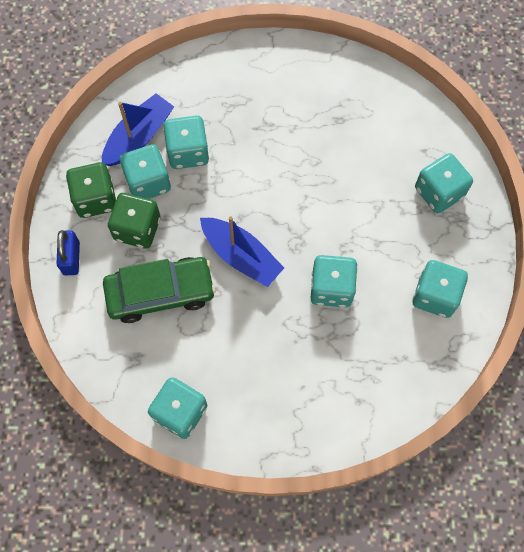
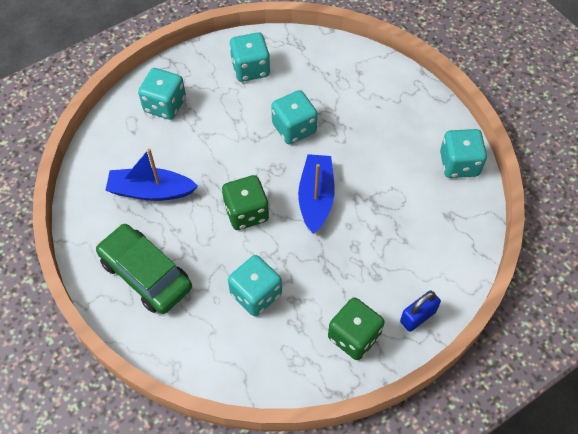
camera: 125 degrees left, 10 degrees down
blue boat [102,93,174,166] -> blue boat moved to [105,149,198,201]
green car [103,257,216,323] -> green car moved to [96,224,192,314]
green dice [108,193,160,249] -> green dice moved to [222,175,269,230]
turquoise dice [120,144,171,199] -> none

